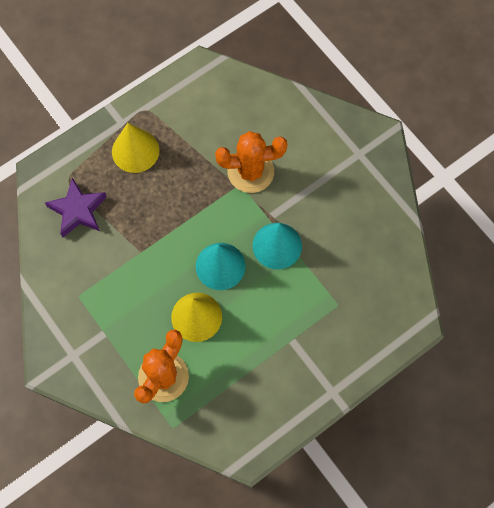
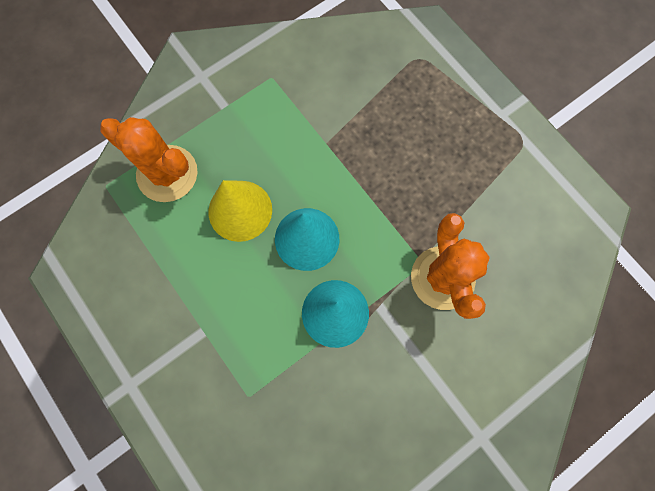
camera: 90 degrees right, 5 degrees up
purple star [45,178,107,237] -> none
yellow cone [112,123,160,173] -> none

